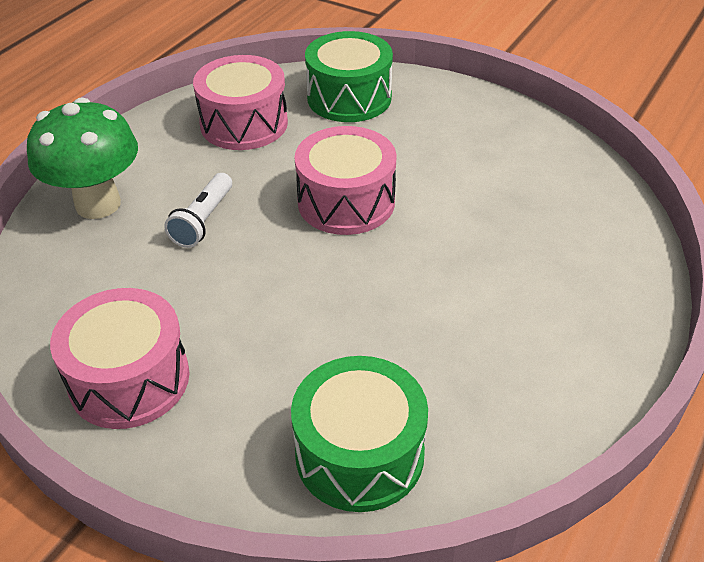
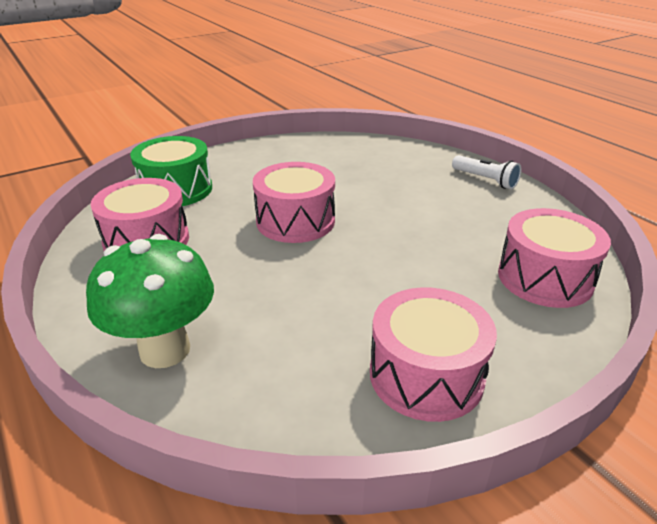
camera: 65 degrees left, 10 degrees down
white flashlight [164,173,232,248] -> white flashlight moved to [452,155,522,189]
green drum [291,356,428,512] -> pink drum [498,208,611,308]

